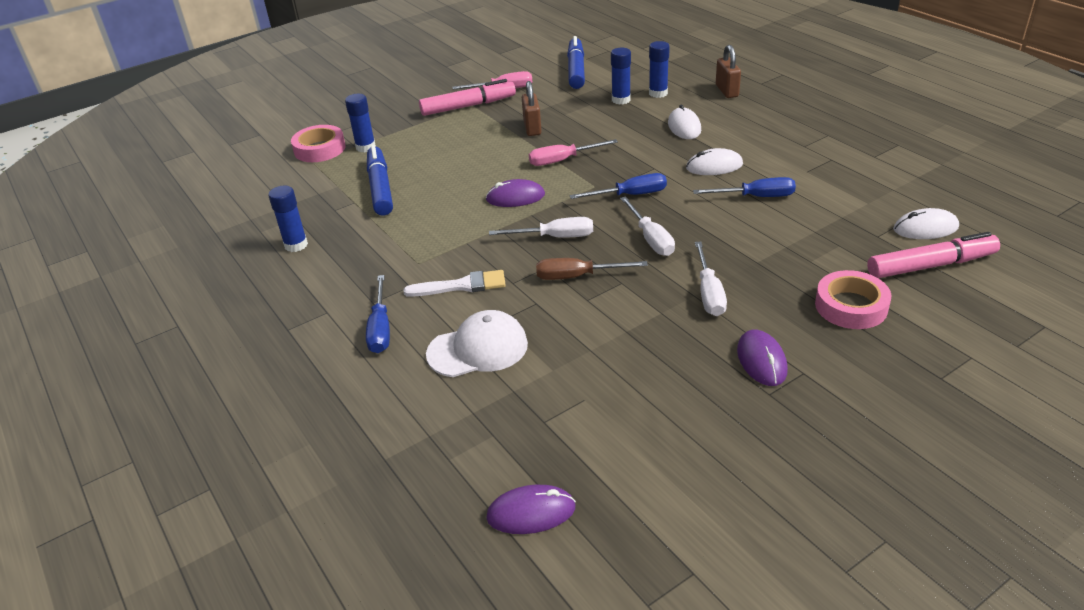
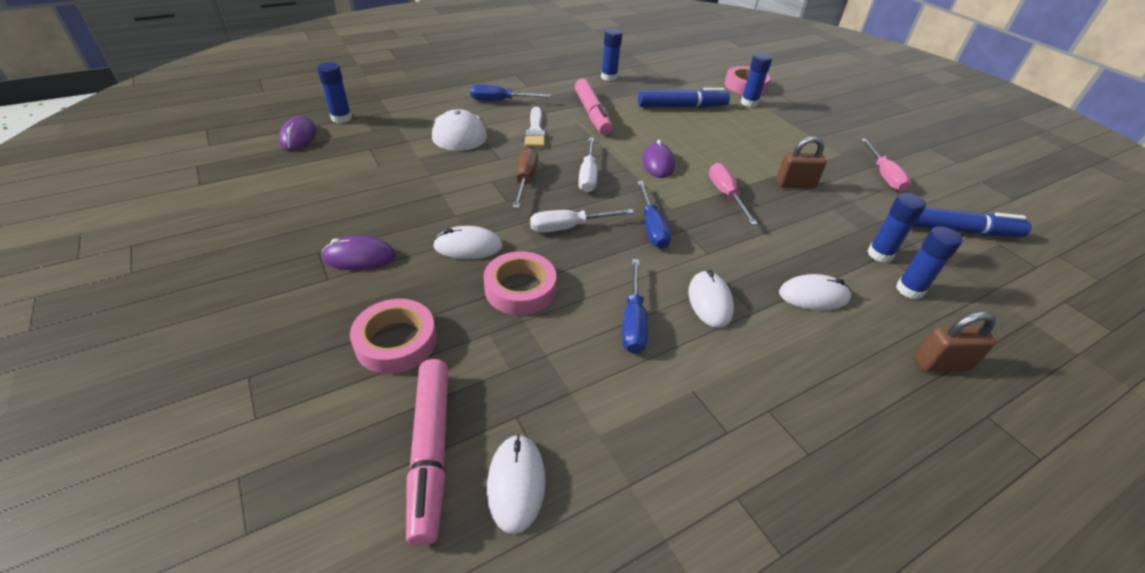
camera: 90 degrees right, 5 degrees up
pink marker [419,79,516,116] -> pink marker moved to [575,79,613,135]
white screwdriver [695,242,727,316] -> white mouse [433,226,503,259]
none -> blue glue stick [317,62,352,123]
none -> pink tape [484,251,556,315]

